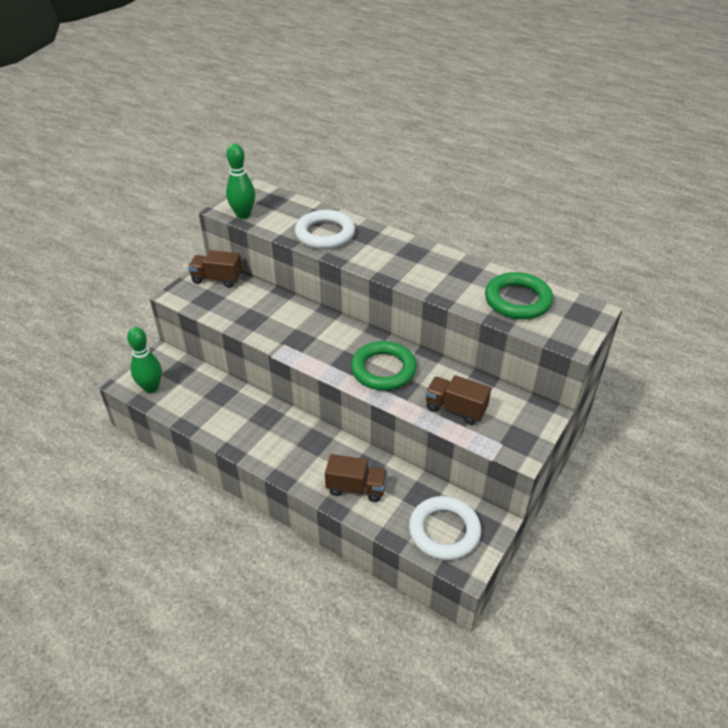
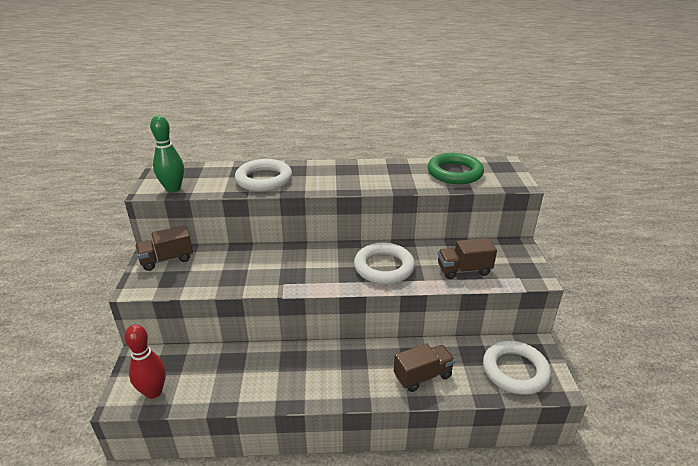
camera: 35 degrees left, 10 degrees down
green bowling pin [127,327,162,393] -> red bowling pin [124,324,166,399]
green ring [351,341,417,391] -> white ring [354,243,415,284]

